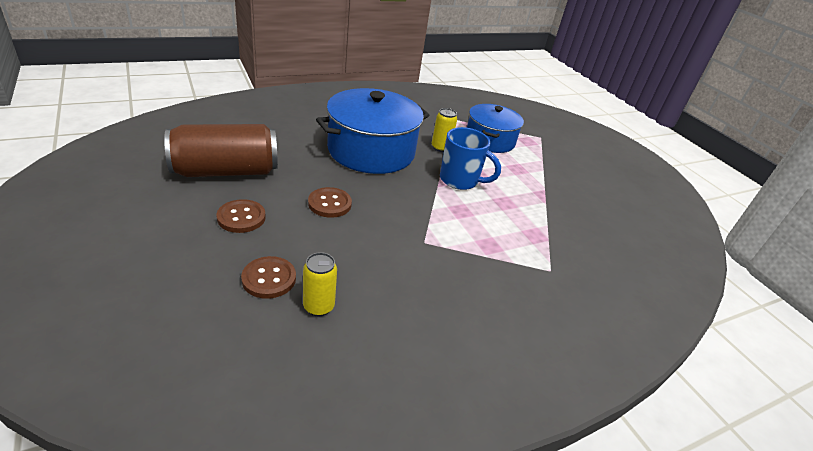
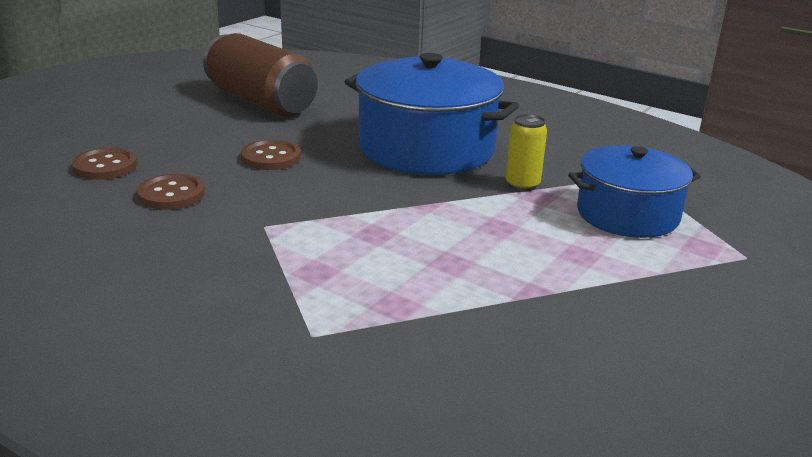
camera: 65 degrees right, 10 degrees down
brown button [217,199,266,233] -> brown button moved to [137,174,205,210]
yellow can [303,252,337,316] -> none
blue mug [440,127,501,190] -> none

